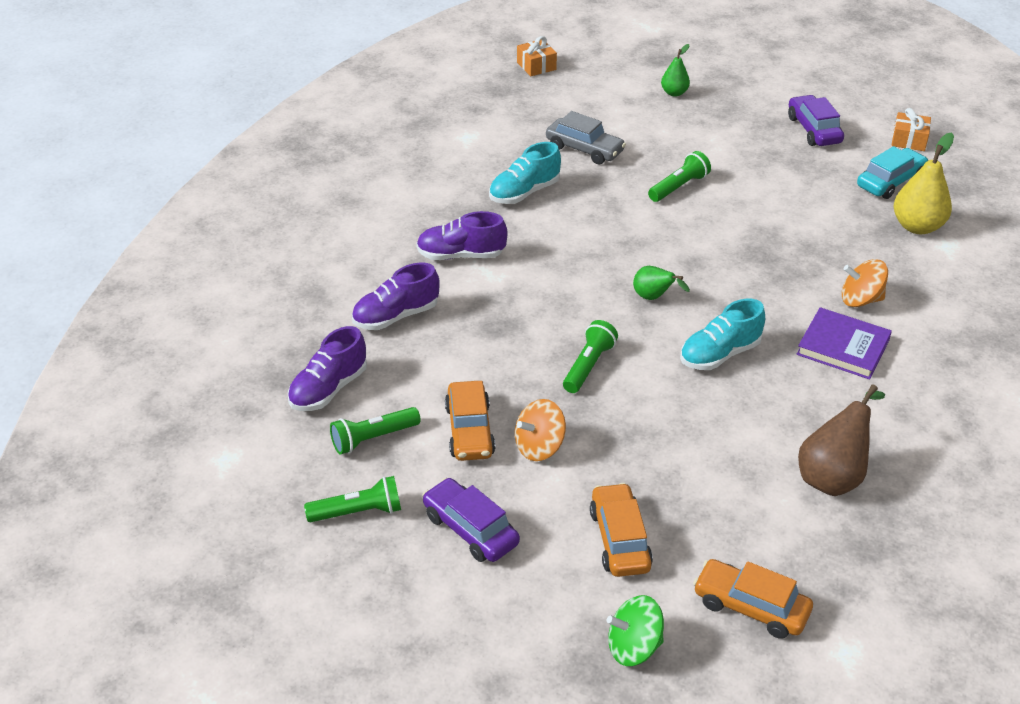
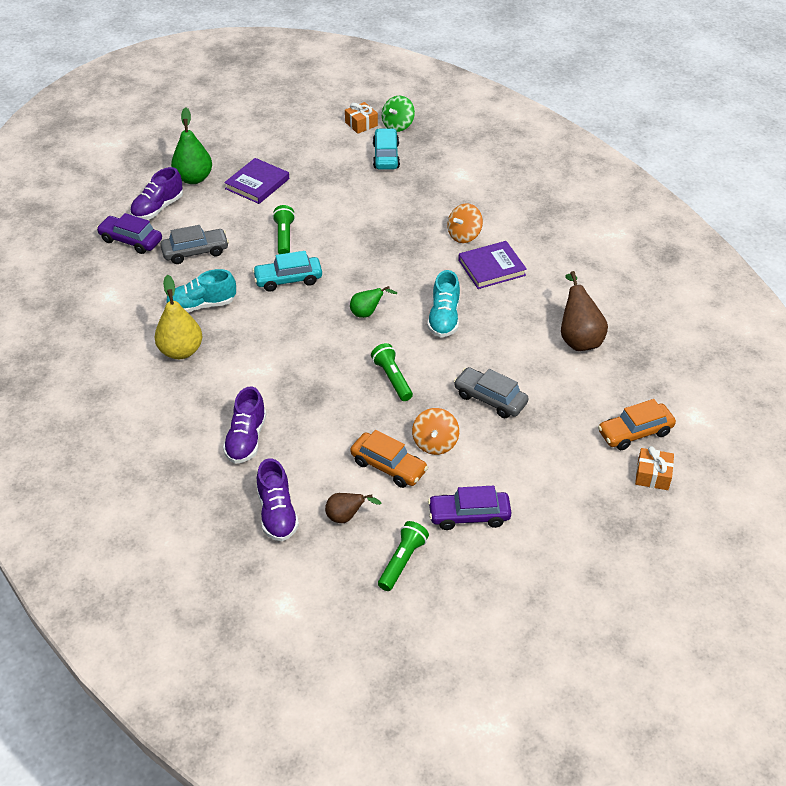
camera: 50 degrees left, 5 degrees up
green flashlight [330,407,421,455] -> brown pear [325,493,382,523]
purple shoe [416,211,508,260] -> purple shoe moved to [130,167,183,220]
turquoise shoe [489,142,561,204] -> turquoise shoe turned 75 degrees clockwise [166,269,236,313]
orange gift [517,36,557,76] -> orange gift moved to [635,446,674,490]
orange car [590,483,653,577] -> none
green spinning top [606,595,664,666] -> green spinning top moved to [382,96,415,132]
green pear [661,44,690,96] -> green pear [171,107,212,184], size x1.72
purple car [788,95,844,146] -> purple car moved to [96,213,162,254]
yellow pear [894,132,954,234] -> yellow pear moved to [155,275,202,359]
none -> purple book [224,158,289,204]
none -> turquoise car [252,251,322,292]
none -> grey car [454,367,529,418]

